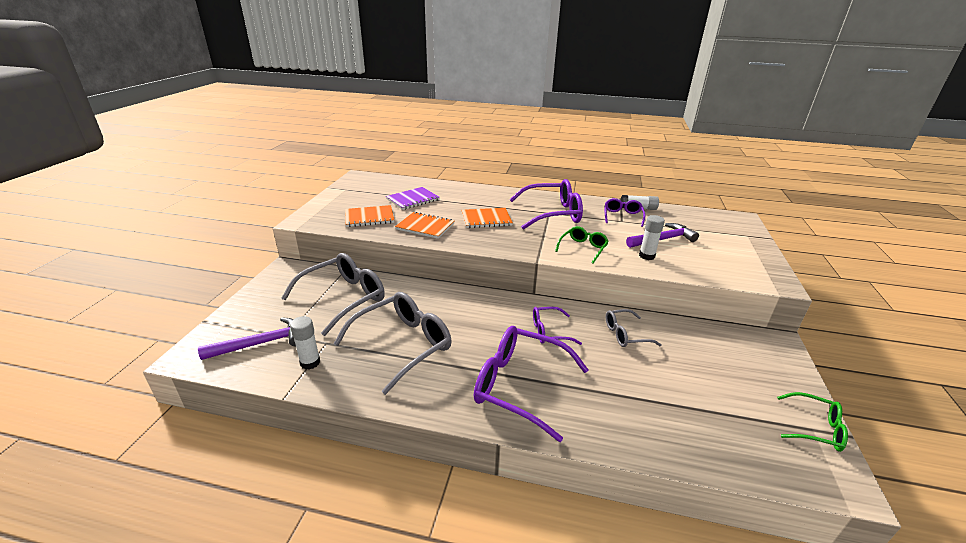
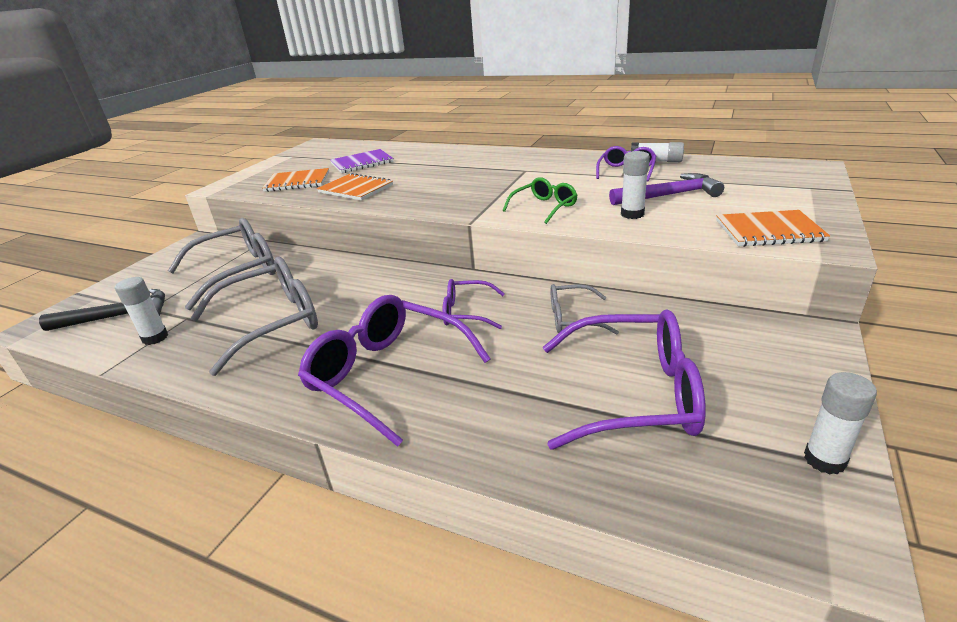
camera: 15 degrees right, 0 degrees up
purple hammer [198,317,296,360] -> black hammer [39,289,165,331]
orange notebook [461,208,513,228] -> orange notebook moved to [716,210,830,247]
purple glasses [509,179,583,230] -> purple glasses moved to [543,309,706,450]
green glasses [777,392,848,452] -> white glue stick [804,372,877,475]

